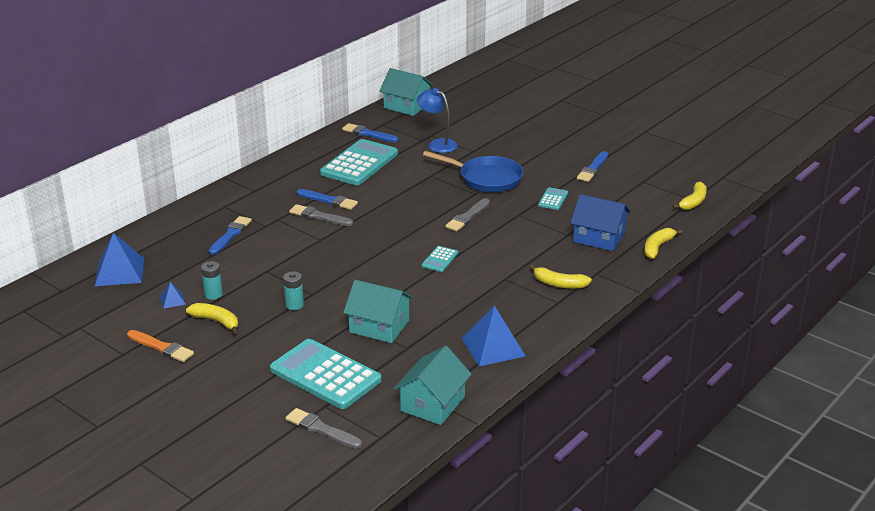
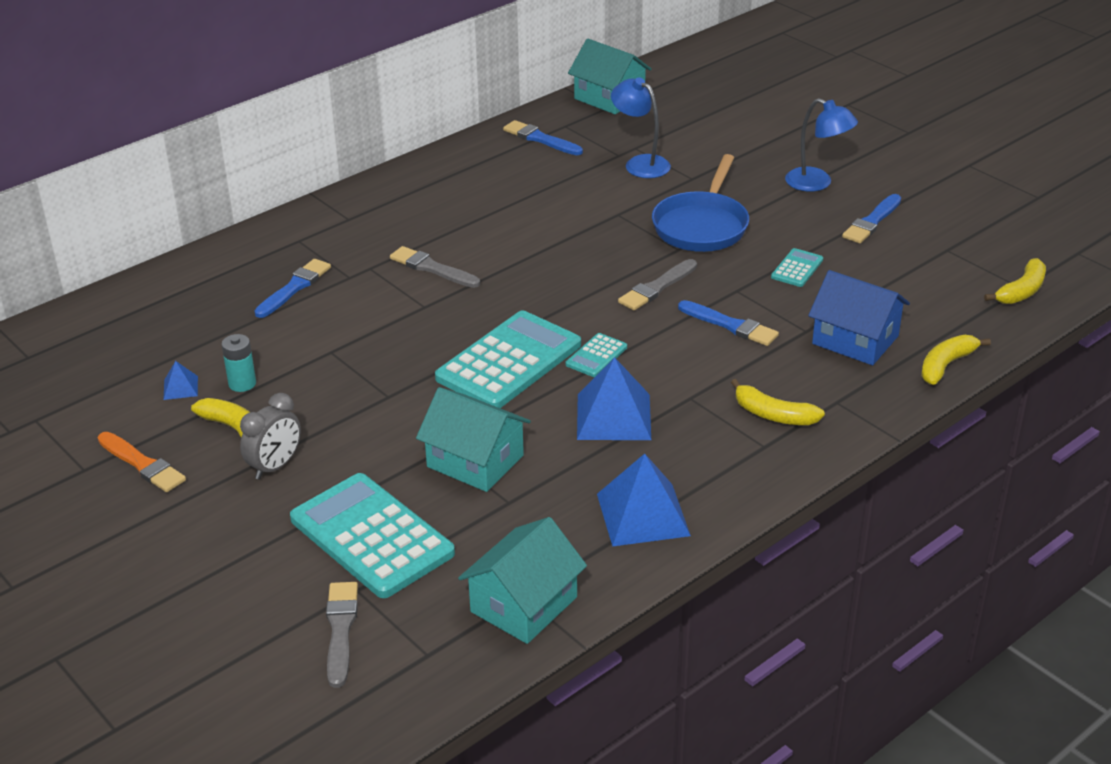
camera: 10 degrees right, 5 degrees up
blue pyramid [95,233,144,286] -> blue pyramid moved to [577,357,651,440]
turquoise battery [283,271,304,310] -> none
grey brush [286,408,362,449] -> grey brush turned 45 degrees clockwise [326,582,358,688]
blue brush [296,189,358,210] -> blue brush moved to [678,300,779,346]
turquoise calculator [320,139,398,185] -> turquoise calculator moved to [435,310,581,408]
blue pan [423,151,523,192] -> blue pan turned 75 degrees clockwise [652,154,749,252]
none -> grey clock [240,393,301,480]
none -> blue lamp [785,98,858,192]

